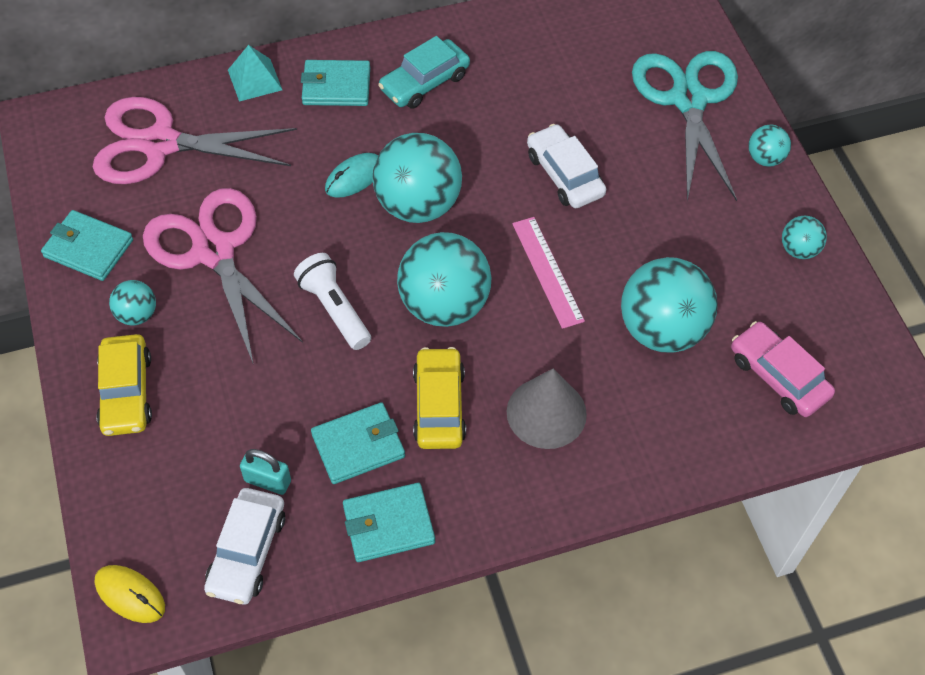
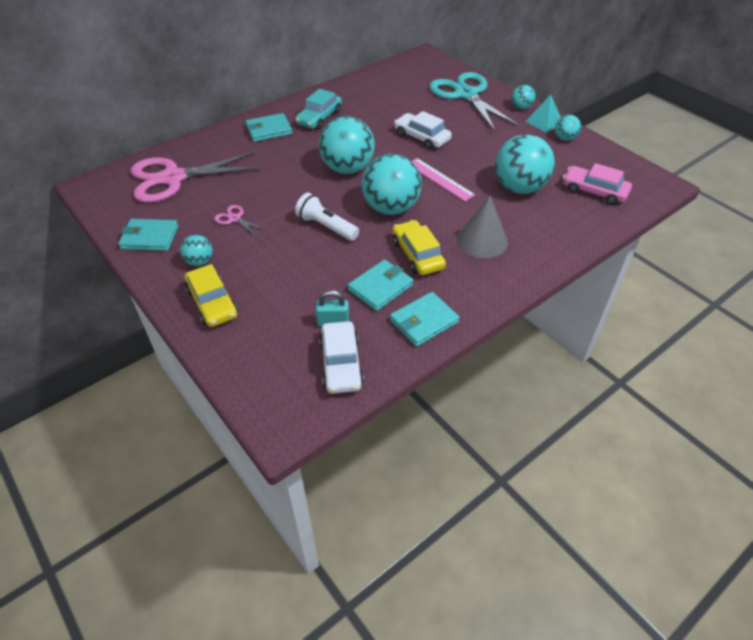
camera: 20 degrees left, 10 degrees down
yellow mouse [95,565,165,623] -> none
pink scissors [143,188,303,365] -> pink scissors [214,205,267,237], size x0.41
turquoise pyramid [228,45,282,102] -> turquoise pyramid moved to [525,95,561,133]
turquoise mouse [325,153,378,198] -> none

